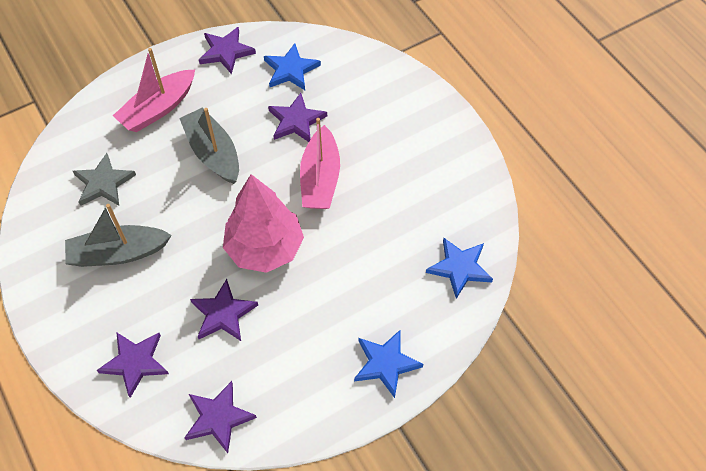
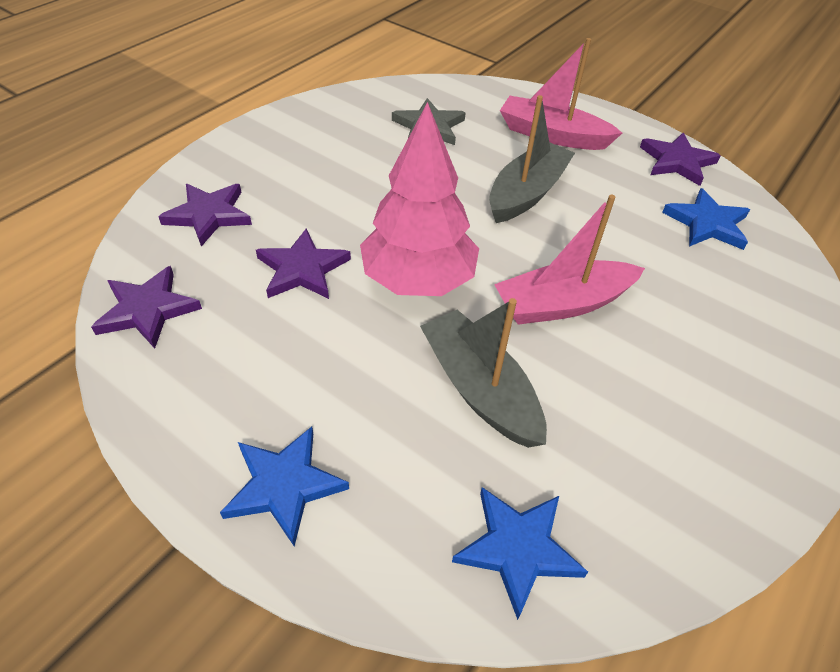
camera: 65 degrees right, 10 degrees down
grey boat [65,204,172,267] -> grey boat moved to [420,298,547,448]
purple star [268,93,327,142] -> none

